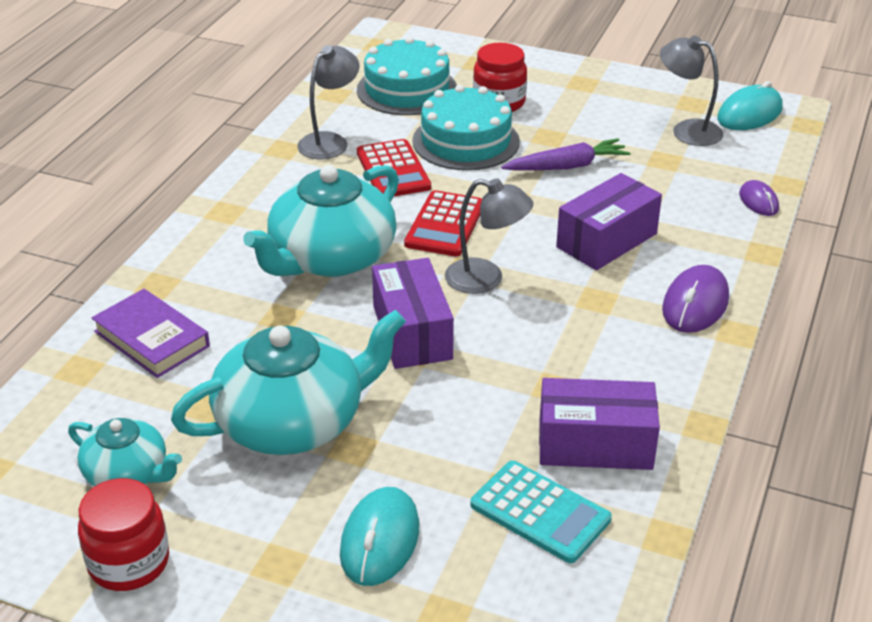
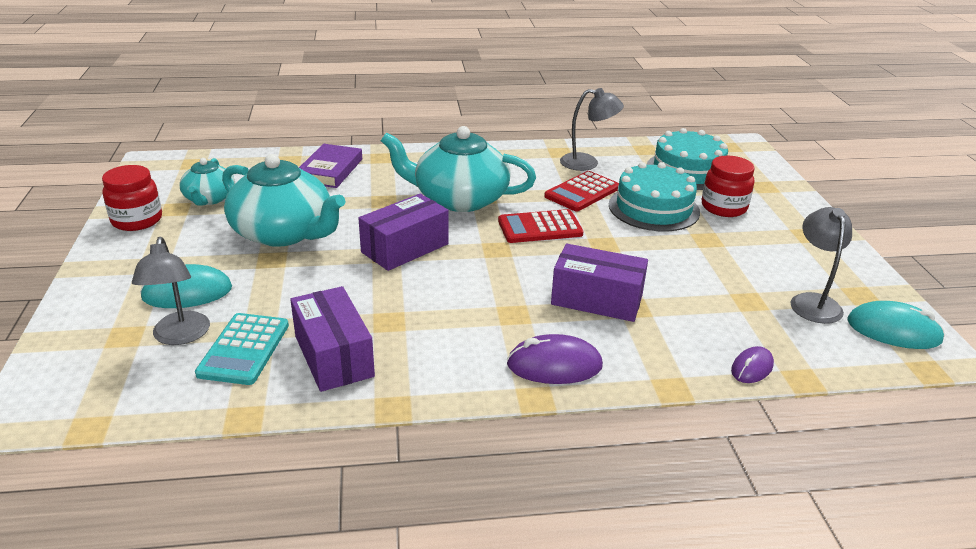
camera: 60 degrees right, 5 degrees down
grey lamp [445,178,534,294] -> grey lamp moved to [132,237,210,345]
purple carrot [501,138,631,171] -> none

